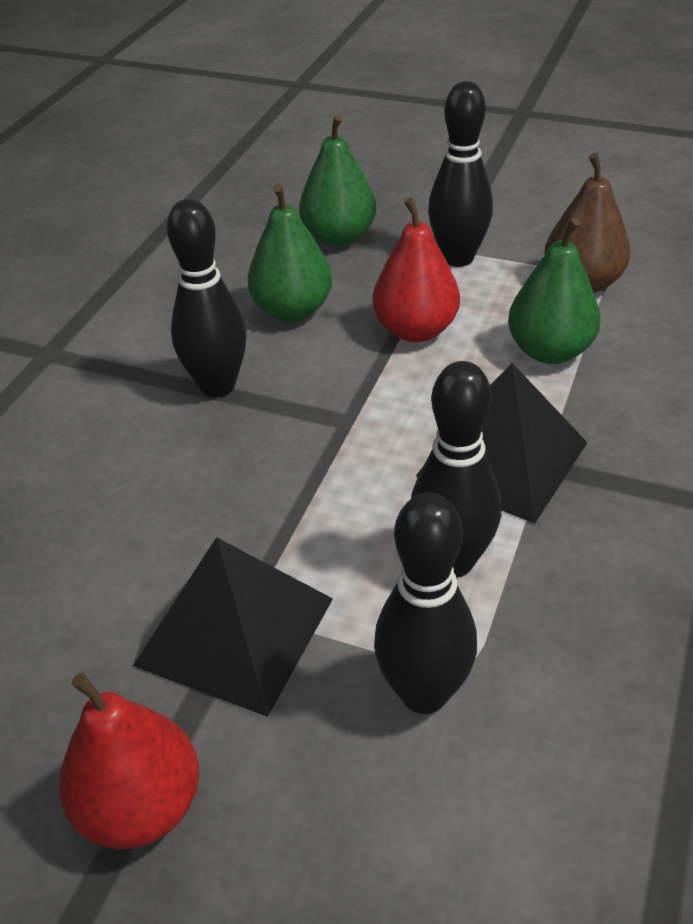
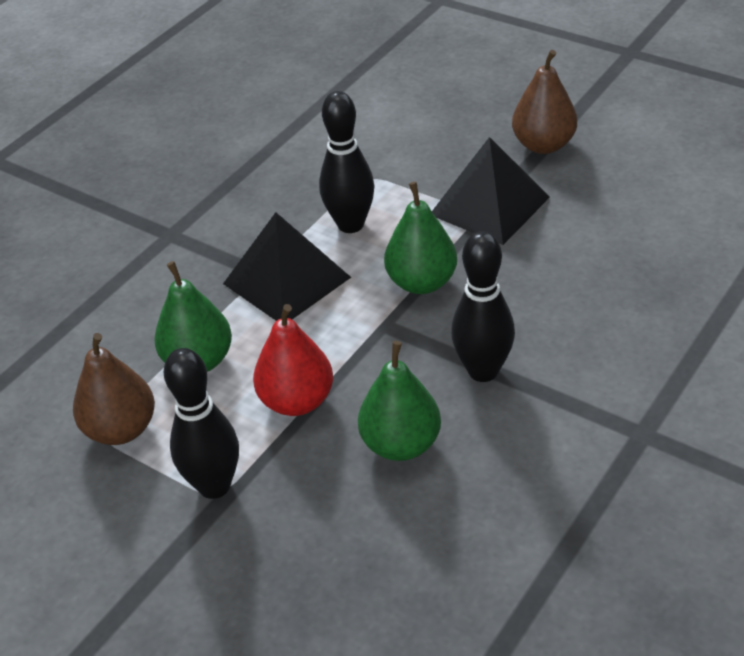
camera: 165 degrees left, 0 degrees up
red pear [59,673,199,849] -> brown pear [512,50,577,154]
green pear [299,114,376,247] -> green pear moved to [384,182,457,294]
black bowling pin [374,493,477,714] -> none

